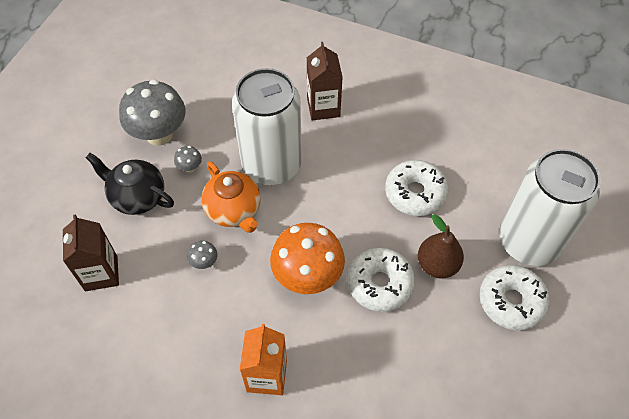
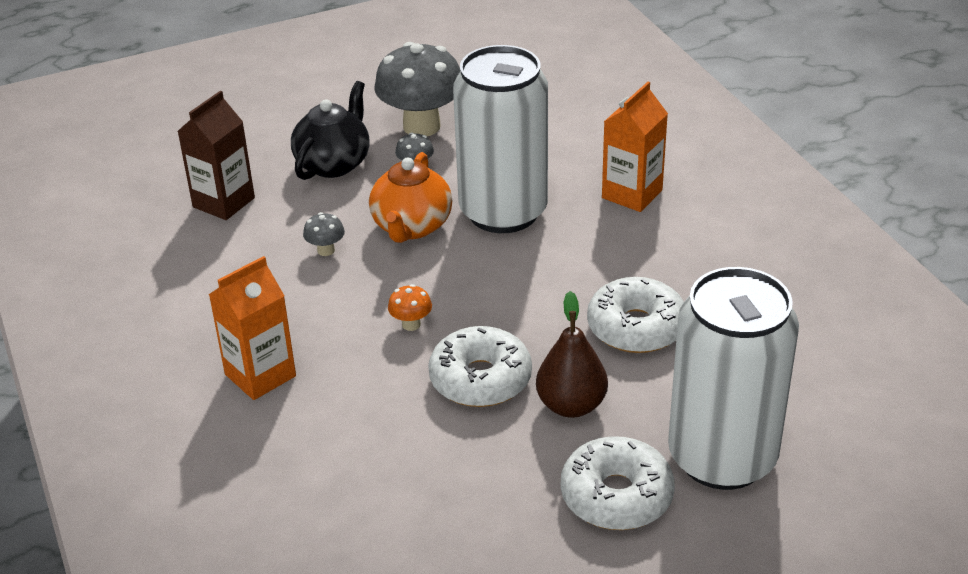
camera: 45 degrees right, 20 degrees down
black teapot [86,153,174,215] -> black teapot turned 45 degrees clockwise [291,81,370,180]
orange mushroom [270,223,345,294] -> orange mushroom [388,284,432,331], size x0.42
brown carton [307,42,342,120] -> orange carton [602,82,668,212]

